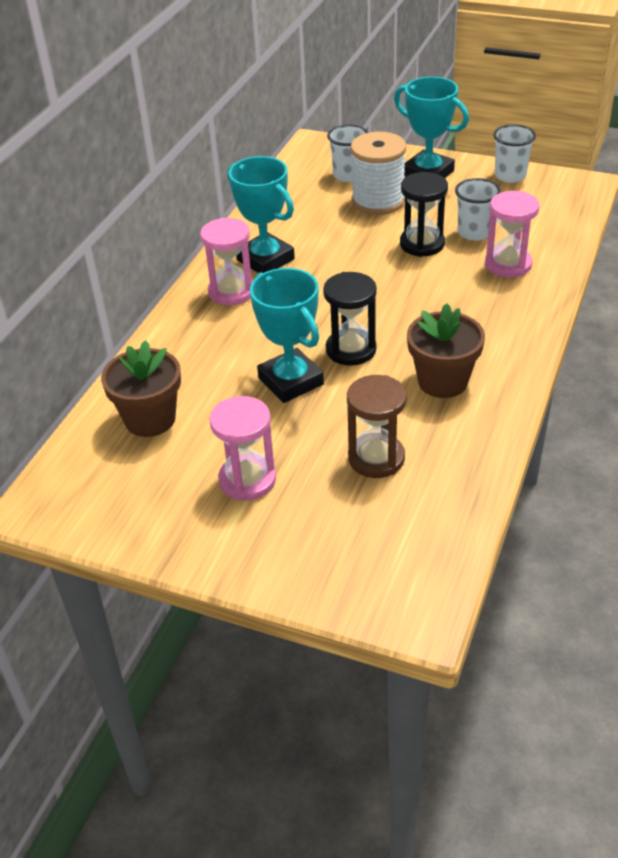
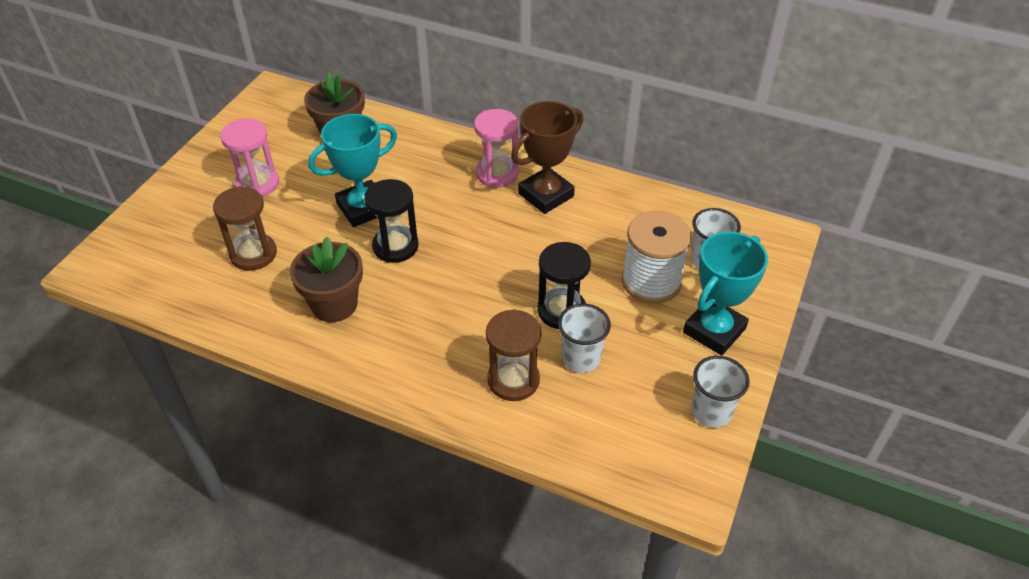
camera: 90 degrees right, 5 degrees up
turquoise trophy [228,156,295,273] -> brown trophy [511,101,583,214]
pink hourglass [485,191,539,278] -> brown hourglass [486,309,541,401]

